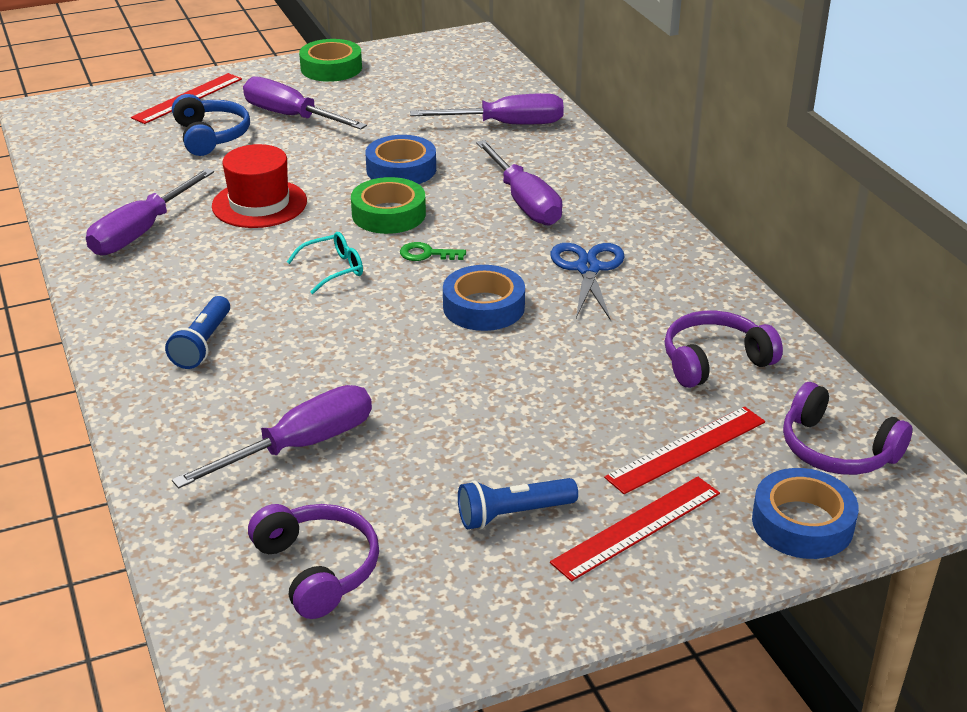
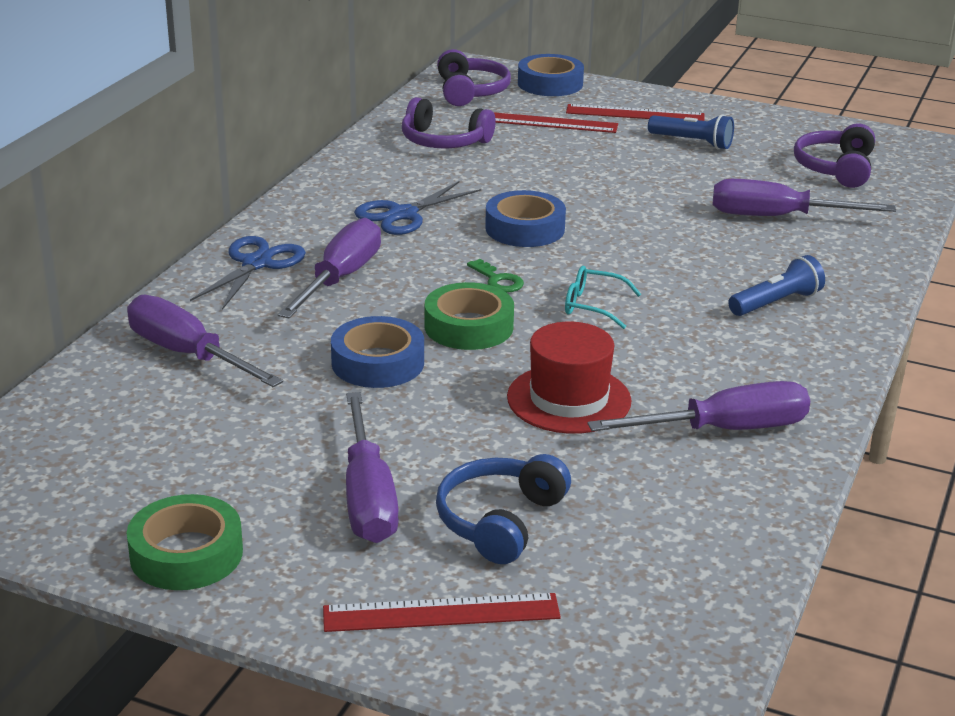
camera: 135 degrees left, 5 degrees down
none -> blue scissors [190,236,306,310]

